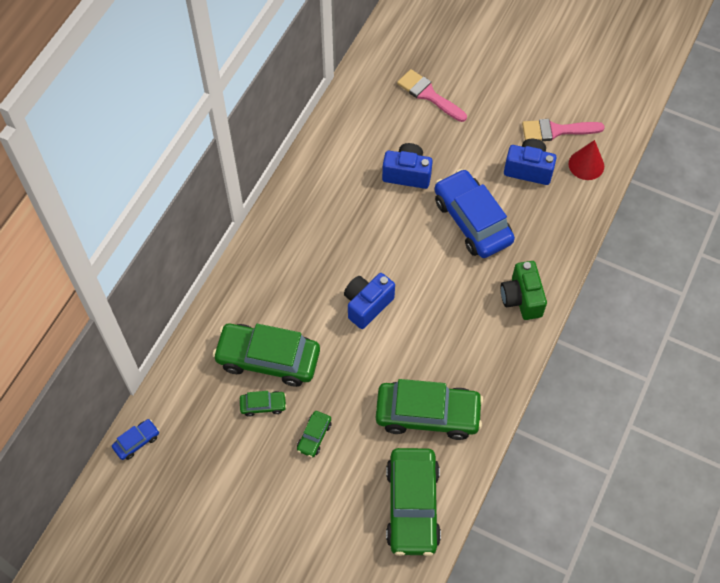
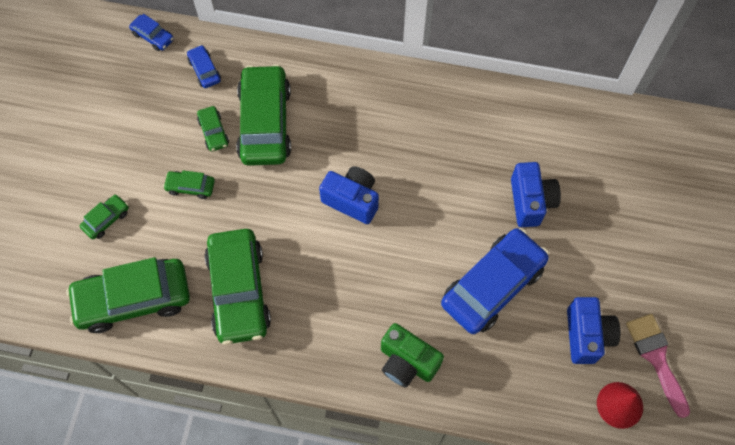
camera: 75 degrees right, 5 degrees up
pink brush [397,69,467,122] -> none
green camera [500,261,547,320] -> green camera turned 120 degrees counterclockwise [381,323,444,388]
none -> green car [80,194,129,239]
none -> blue car [187,45,221,88]

